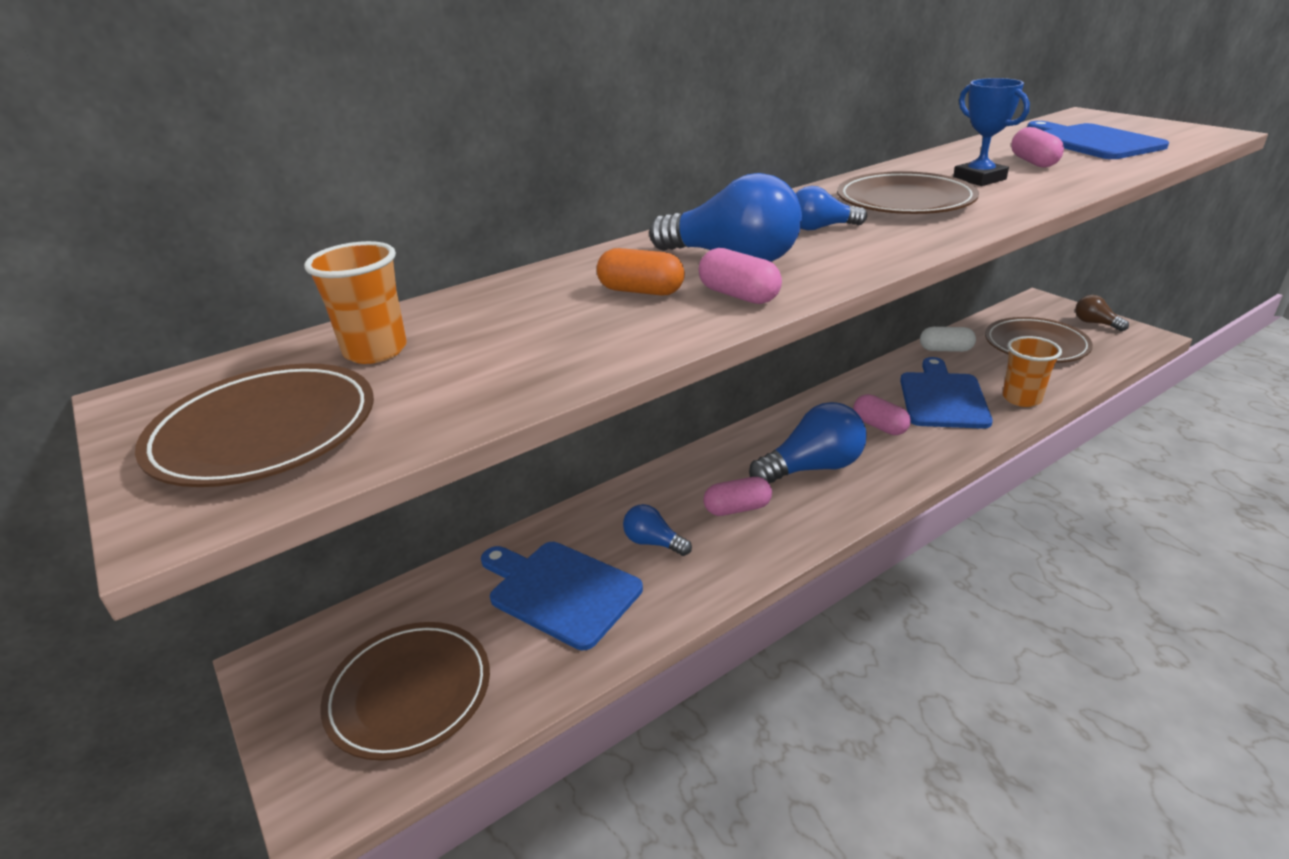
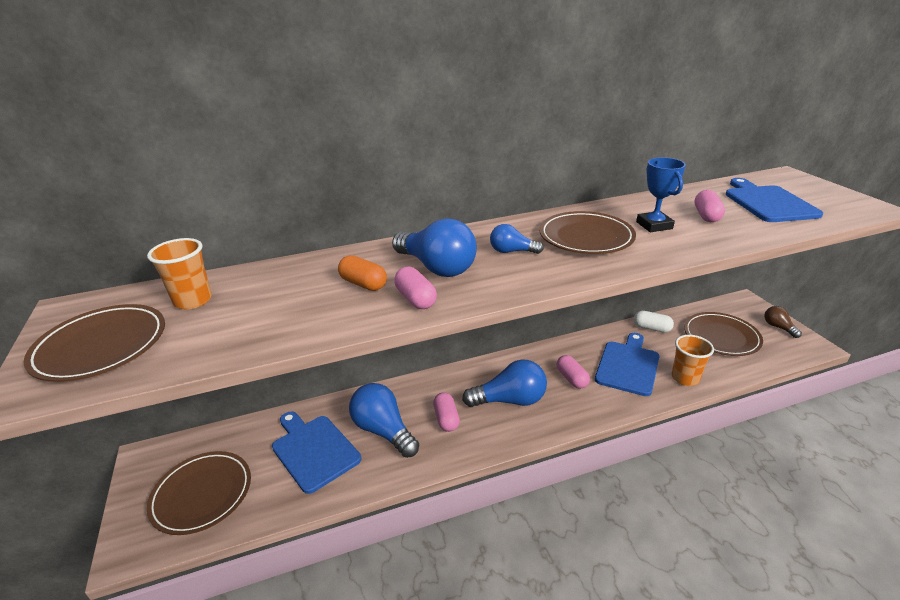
camera: 15 degrees right, 0 degrees up
blue light bulb [623,504,692,556] -> blue light bulb [349,383,419,458], size x1.86
pink capsule [703,477,772,516] -> pink capsule turned 75 degrees clockwise [433,392,460,432]

